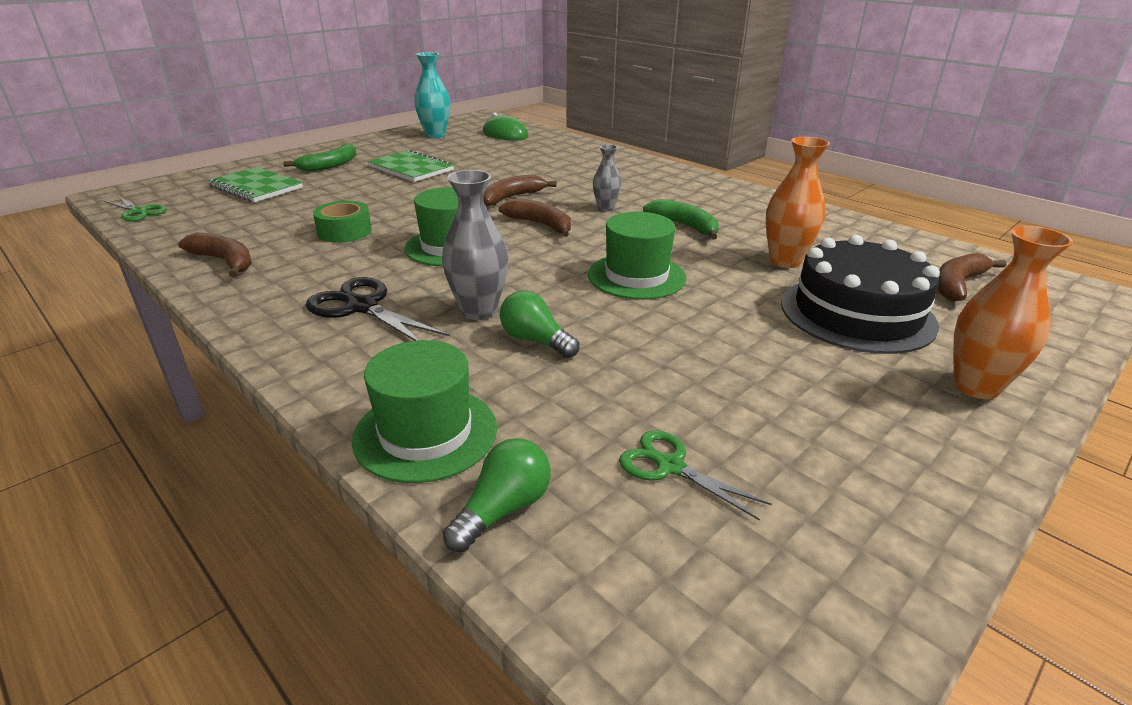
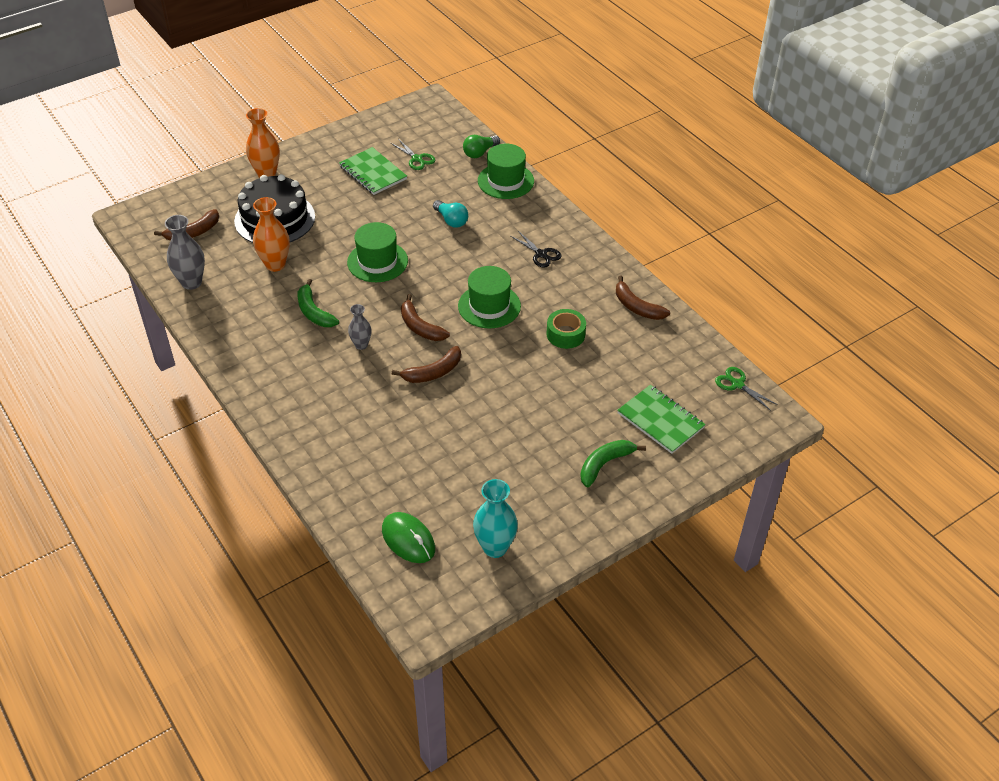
camera: 170 degrees left, 15 degrees up
black scissors [306,277,449,341] -> black scissors [511,231,561,268], size x0.65
green notebook [367,150,454,182] -> green notebook moved to [339,147,407,195]
grey vase [442,170,508,320] -> grey vase moved to [165,215,205,290]
green light bulb [500,290,579,358] -> turquoise light bulb [433,200,468,228]

